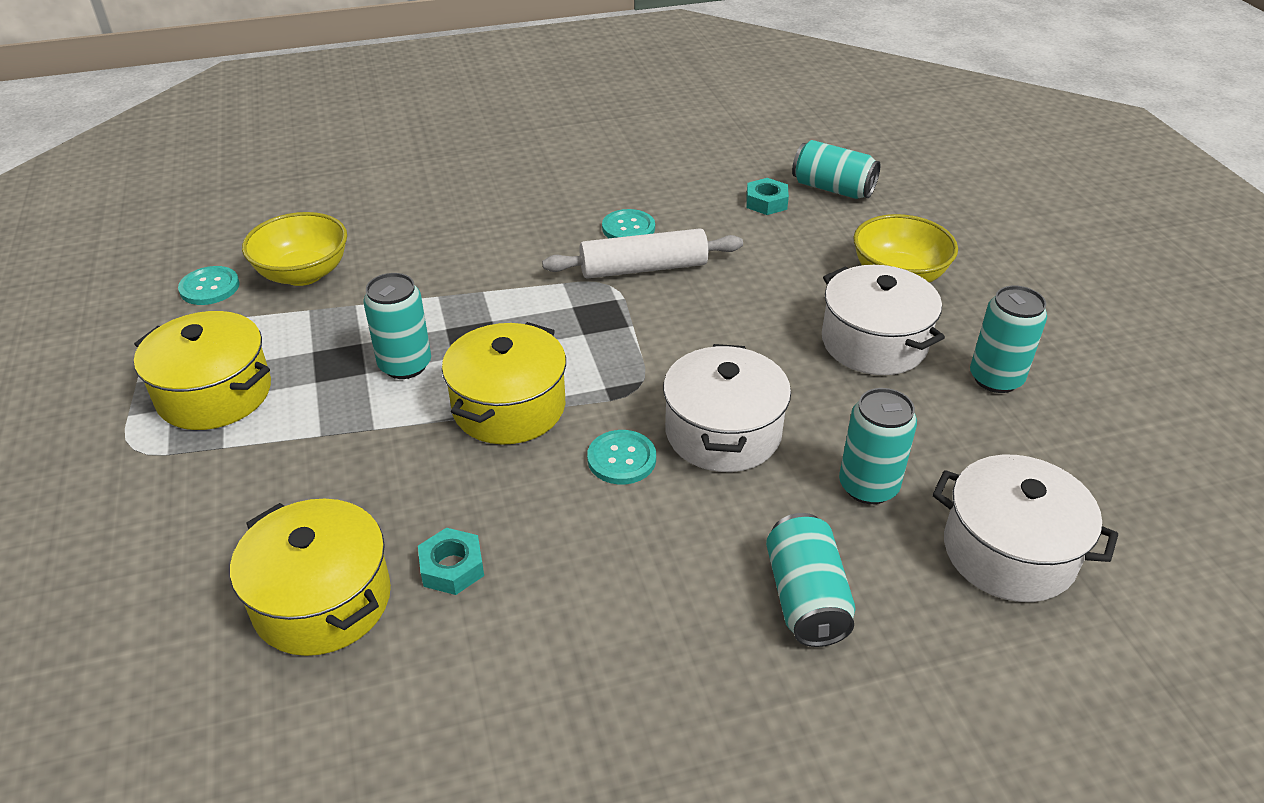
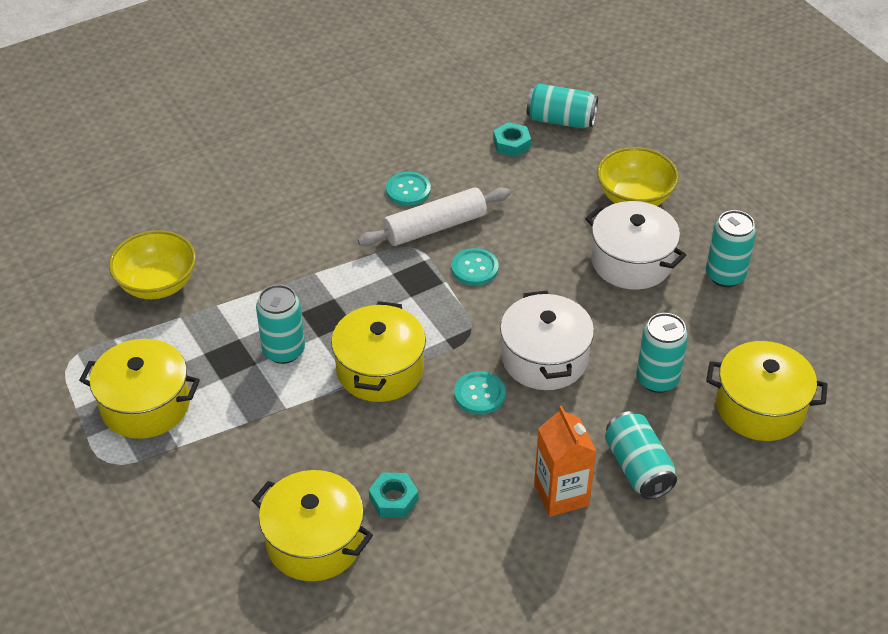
camera: 15 degrees left, 5 degrees up
turquoise button [178,266,240,305] -> turquoise button moved to [451,248,499,286]
white pot [933,455,1118,602] -> yellow pot [706,341,828,441]
none -> orange carton [534,406,597,517]

